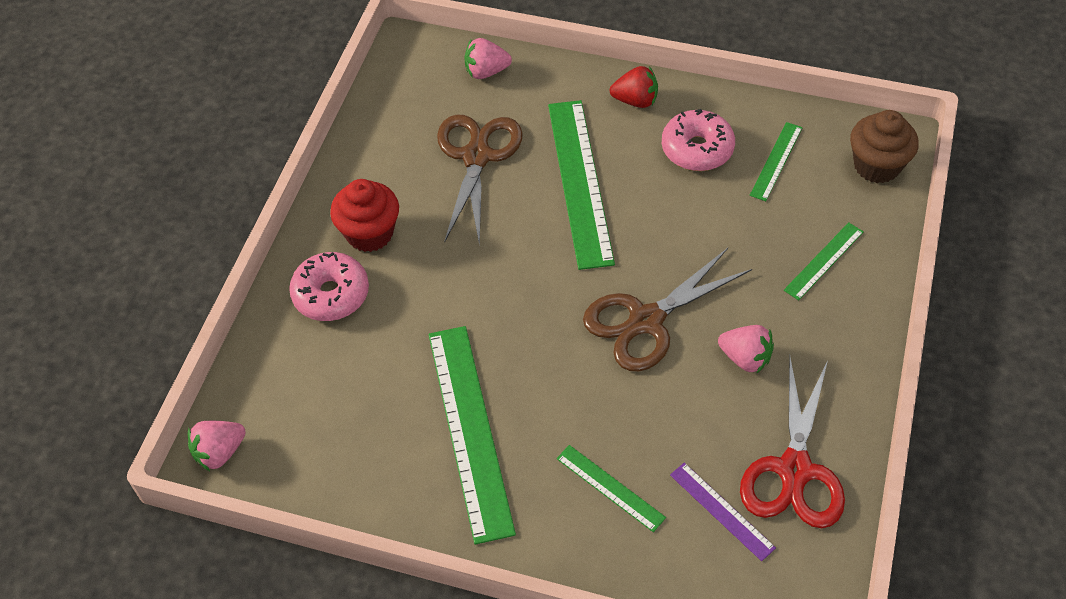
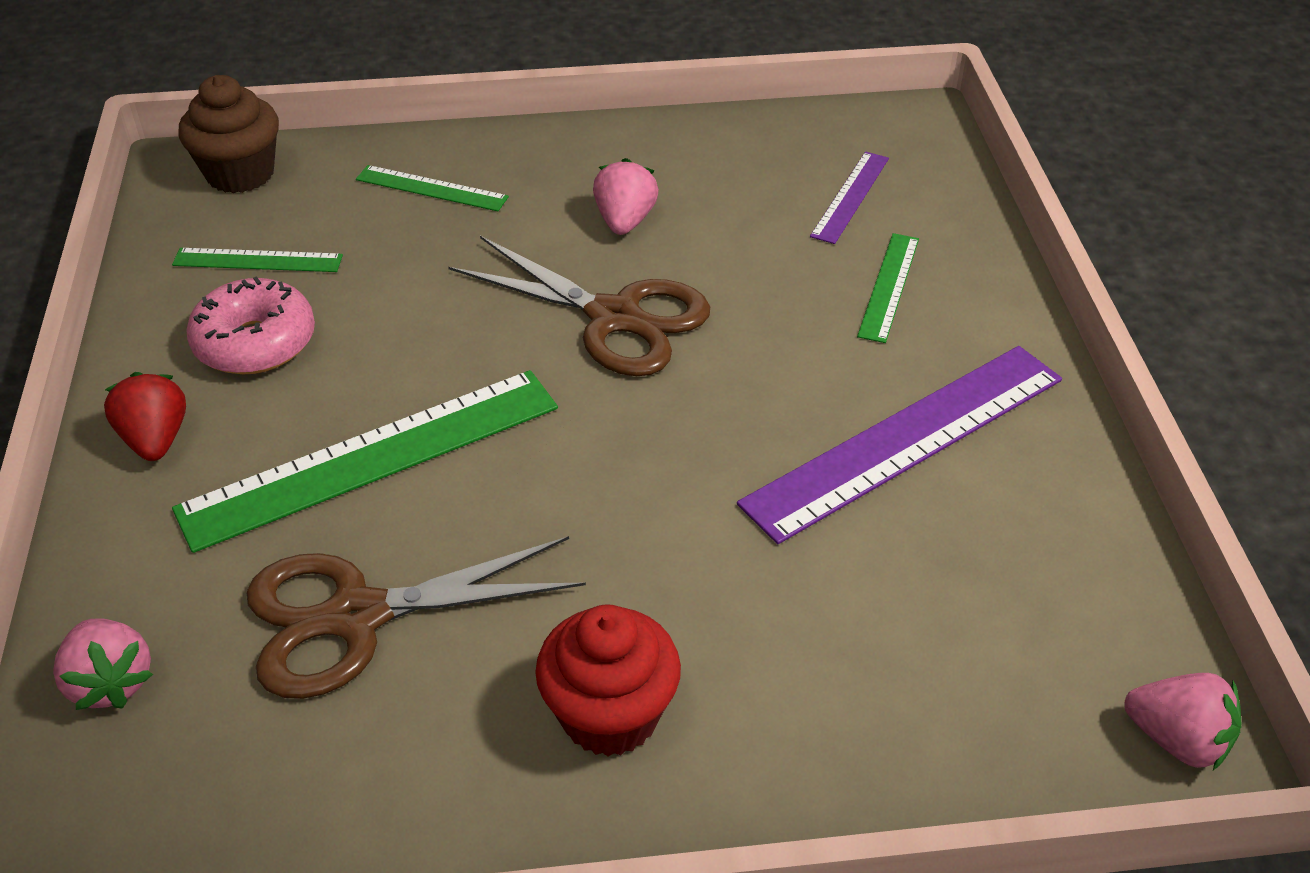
camera: 115 degrees left, 10 degrees down
pink donut [289,252,369,321] -> none
green ruler [429,326,516,545] -> purple ruler [737,346,1062,544]
red scissors [740,355,845,528] -> none

